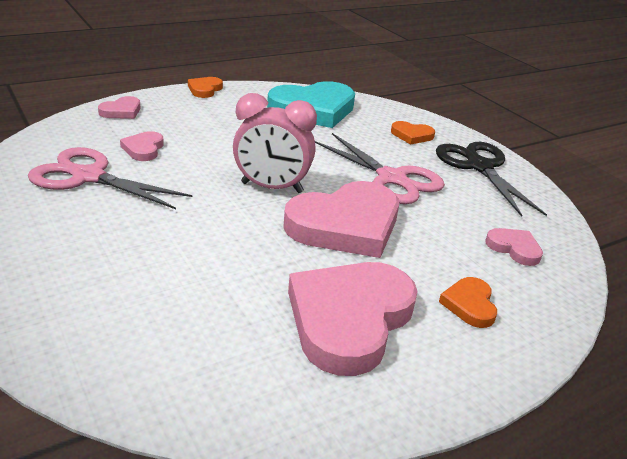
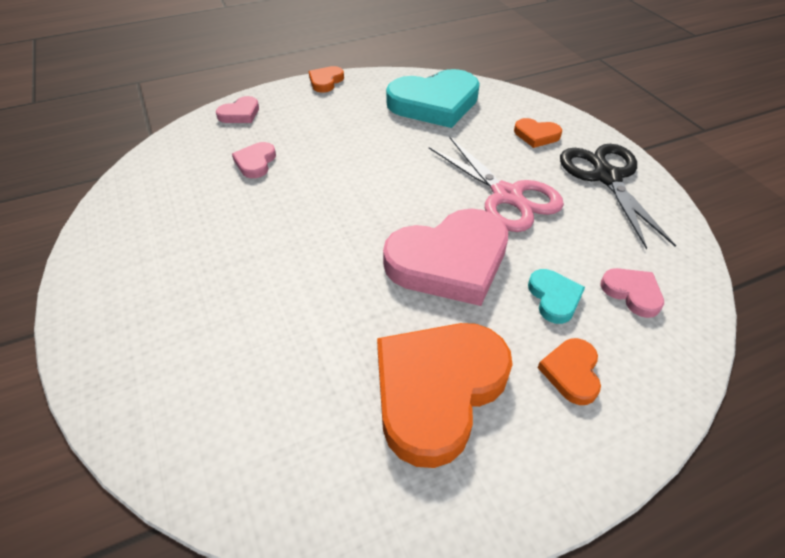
camera: 10 degrees right, 15 degrees up
pink scissors [28,147,193,209] -> none
pink clock [233,93,317,193] -> none
pink heart [288,262,418,376] -> orange heart [377,323,513,468]
none -> turquoise heart [528,269,585,324]

